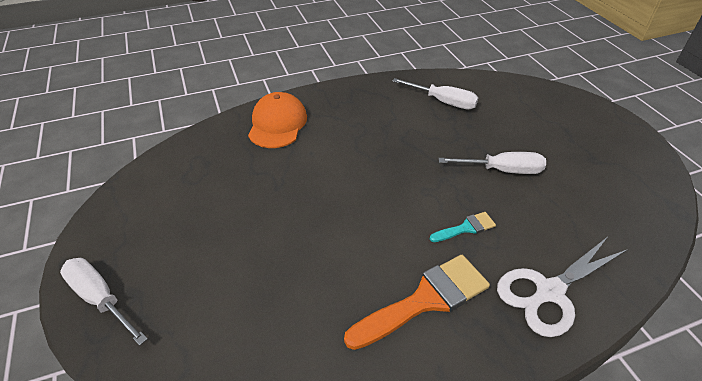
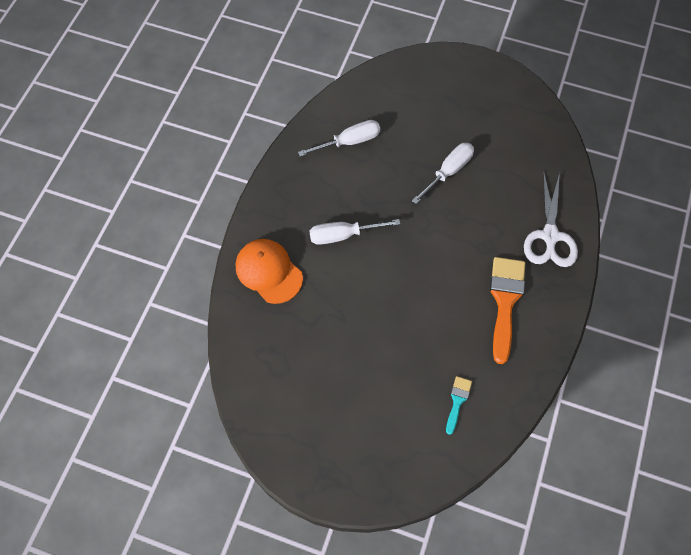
camera: 50 degrees left, 20 degrees up
white screwdriver [60,258,148,346] -> white screwdriver moved to [309,219,400,245]
turquoise brush [430,212,496,242] -> turquoise brush moved to [446,376,472,435]

